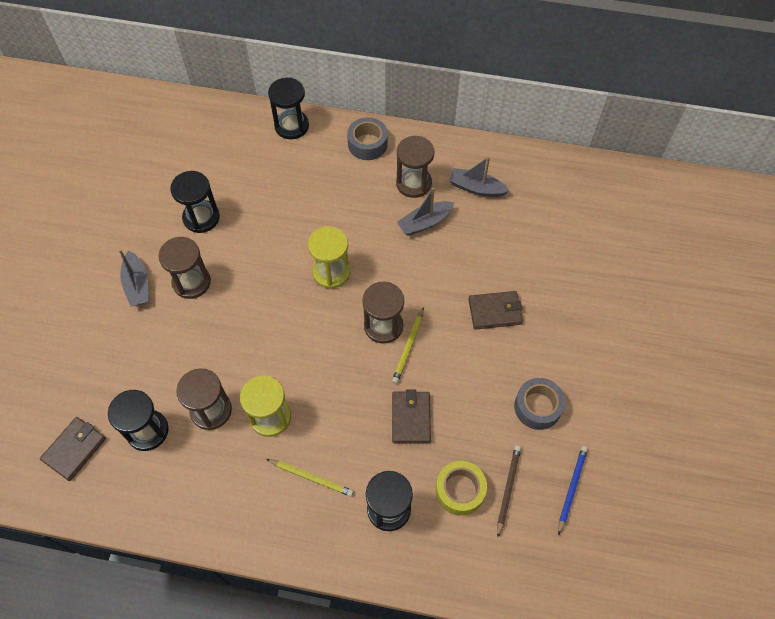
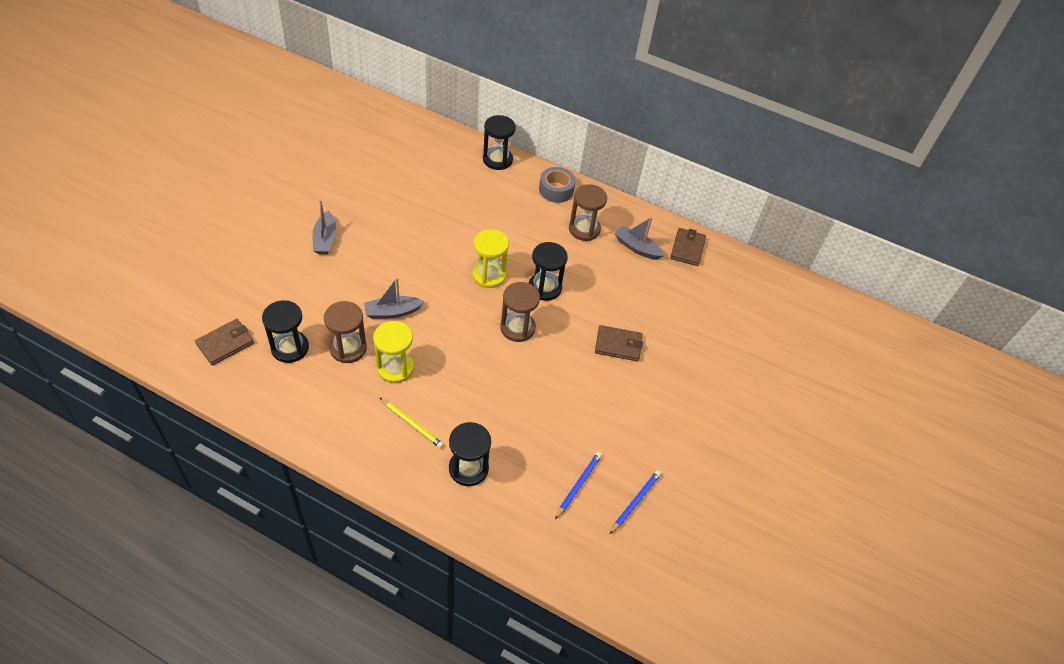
camera: 10 degrees right, 10 degrees down
brown hourglass [158,237,211,299] -> none
black hourglass [170,171,220,233] -> black hourglass moved to [529,242,568,301]
yellow pencil [392,307,424,384] -> none
brown wallet [392,389,431,443] -> brown wallet moved to [670,228,706,266]
grey boat [397,188,454,236] -> grey boat moved to [364,278,425,319]
yellow tape [435,461,487,516] -> none
brown pencil [497,445,521,537] -> blue pencil [555,452,602,519]
grey tape [514,378,565,430] -> none

